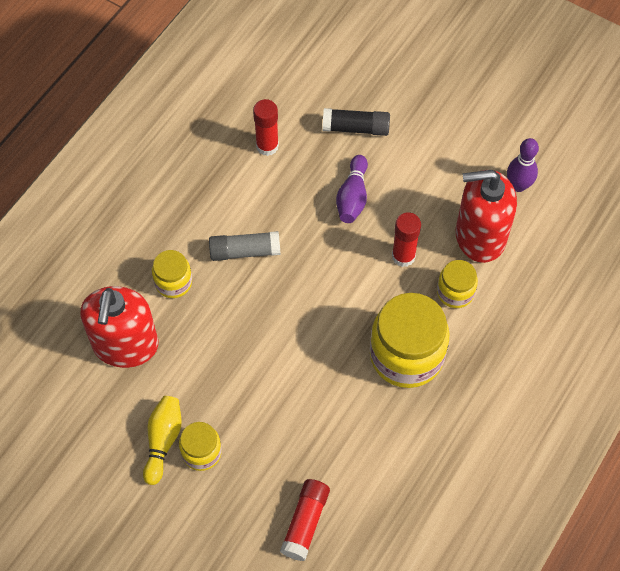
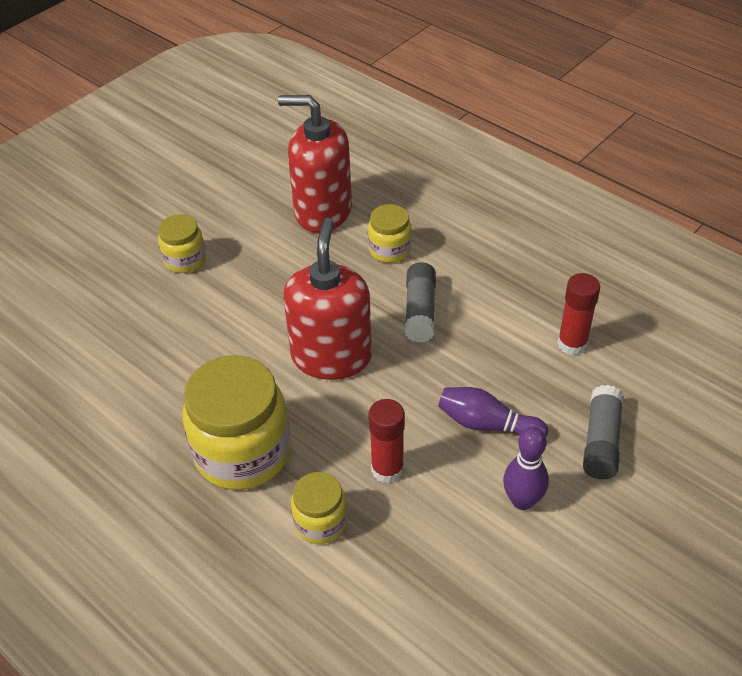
camera: 100 degrees right, 15 degrees down
yellow bowling pin [143,396,182,485] -> none
red glue stick [280,479,330,561] -> none
black glue stick [322,108,390,136] -> grey glue stick [583,385,624,479]
red soap dispenser [456,170,517,263] -> red soap dispenser moved to [283,218,372,380]
purple bowling pin [507,138,539,192] -> purple bowling pin moved to [503,427,549,510]

